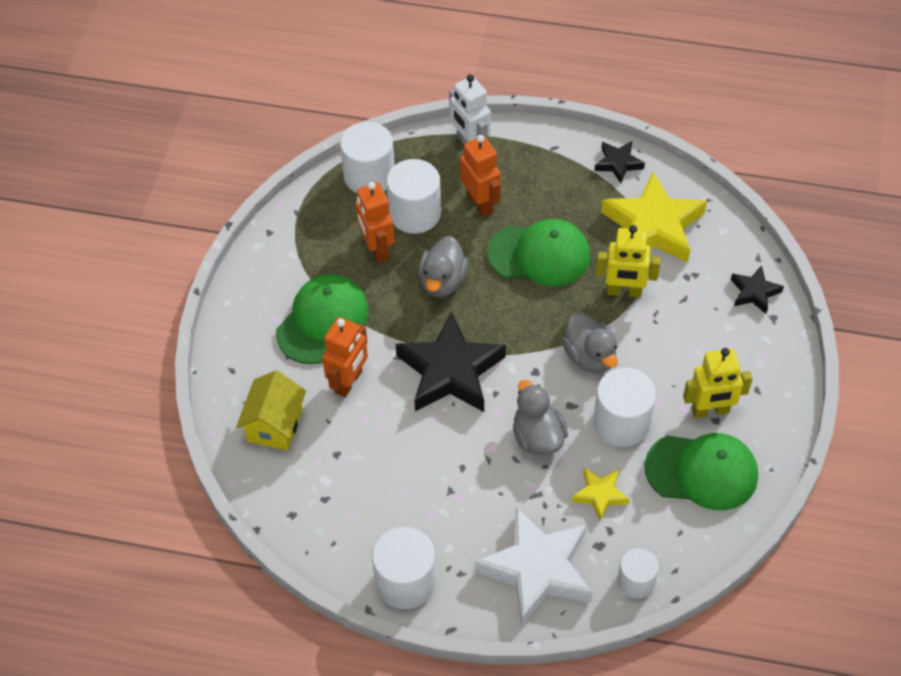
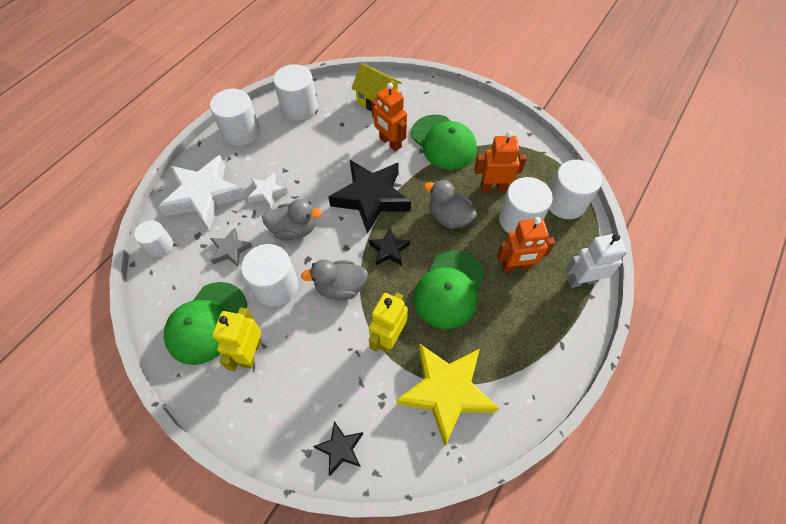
camera: 110 degrees right, 5 degrees up
yellow star [572,468,630,521] -> grey star [210,227,253,267]
black star [595,141,645,183] -> black star moved to [368,227,410,266]
none -> white star [247,172,288,209]
none -> white cylinder [273,64,317,121]

